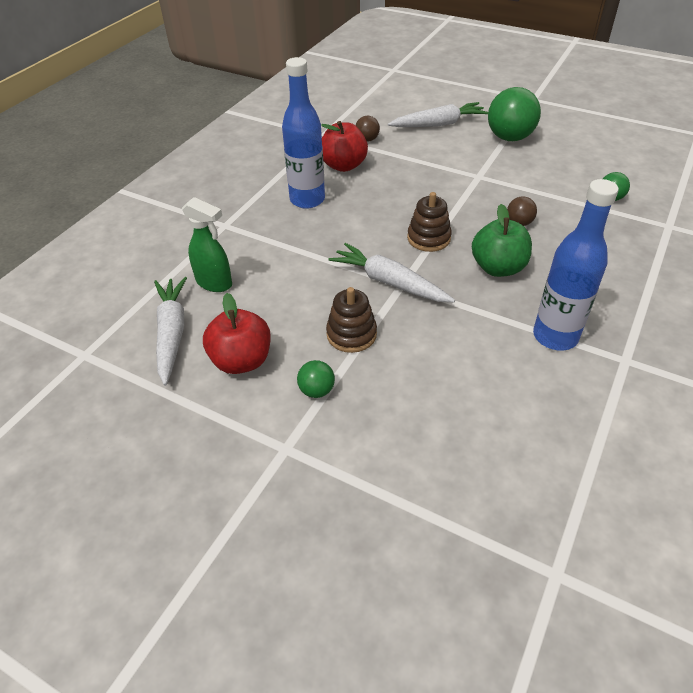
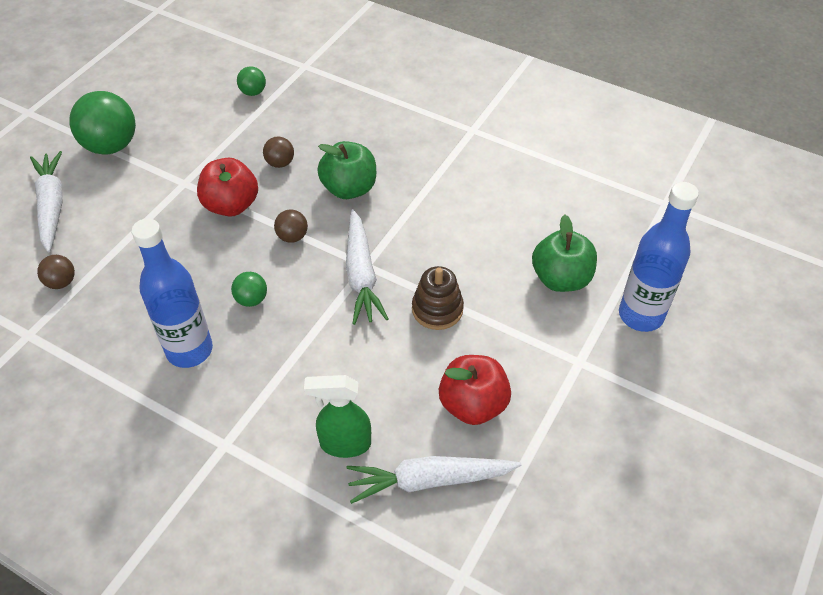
camera: 90 degrees left, 5 degrees up
green spray bottle [182,197,232,292] -> green spray bottle turned 120 degrees counterclockwise [304,375,371,458]
green ball [297,360,335,398] -> green ball moved to [231,272,267,307]
red apple [321,121,368,172] -> red apple moved to [197,158,258,217]
white carrot [328,243,455,302] -> white carrot turned 45 degrees counterclockwise [346,209,388,325]
brown stacking toy [407,192,452,252] -> brown ball [274,210,308,243]
blue bottle [533,179,619,351] -> blue bottle moved to [619,182,699,332]
none -> green apple [532,215,597,292]

